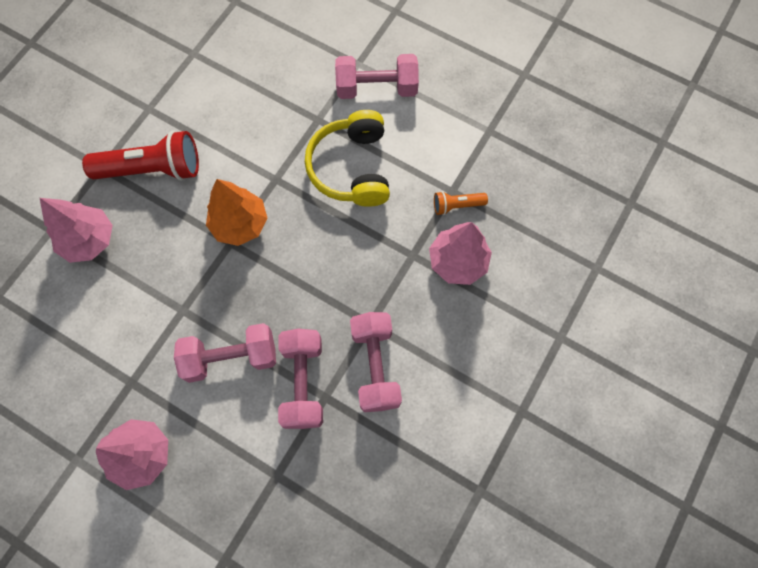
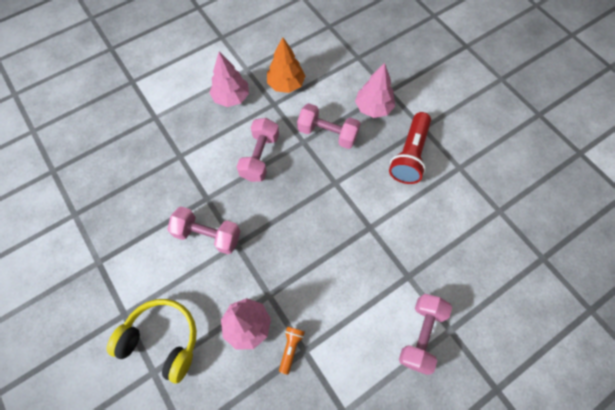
camera: 115 degrees right, 5 degrees down
orange tree [206,179,268,246] -> orange tree moved to [267,37,306,93]
pink dumbbell [278,329,323,429] -> pink dumbbell moved to [297,103,361,149]
yellow headphones [305,110,390,207] -> yellow headphones moved to [107,299,197,383]

